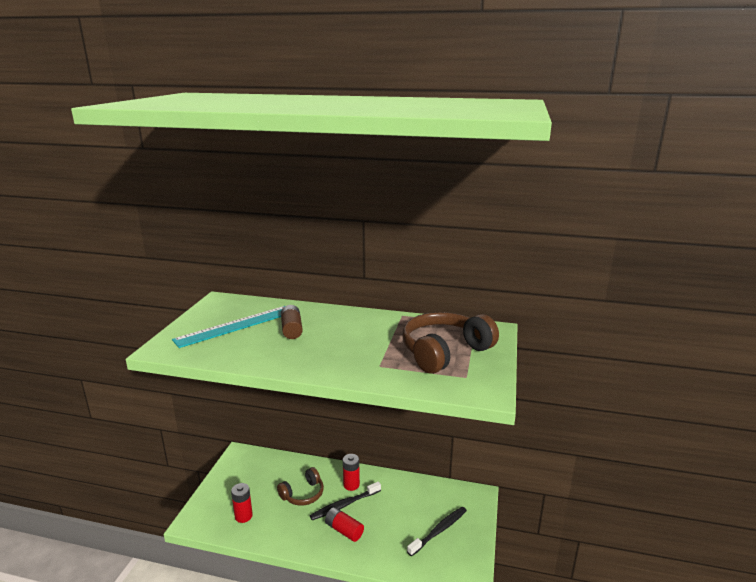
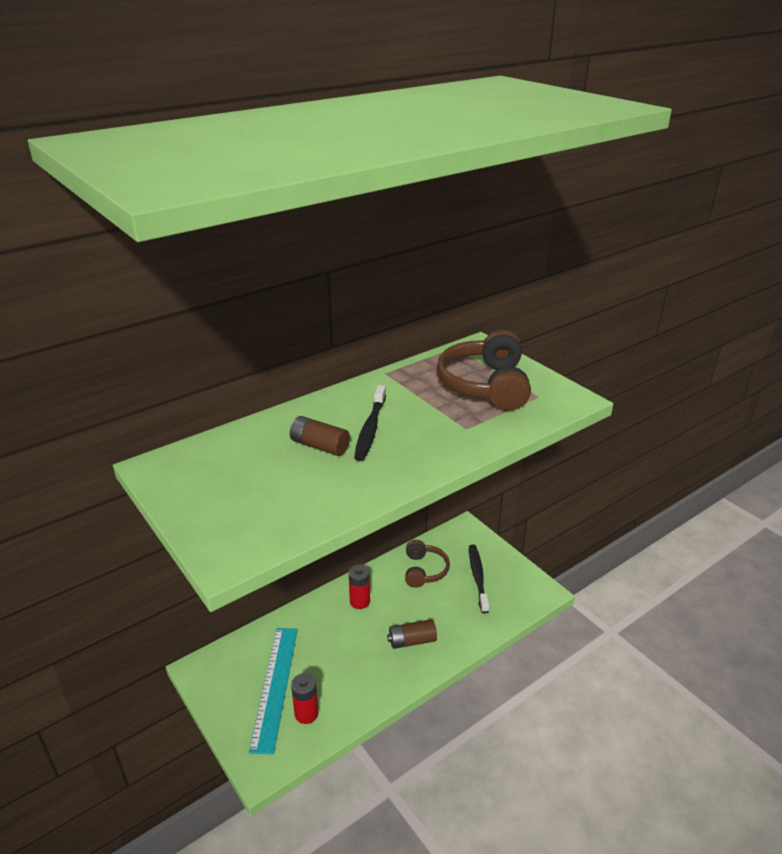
camera: 50 degrees left, 10 degrees up
turquoise ruler [172,306,285,348] -> turquoise ruler moved to [249,628,298,755]
brown headphones [277,467,324,506] -> brown headphones moved to [405,540,450,588]
black toothbrush [310,482,381,520] -> black toothbrush moved to [354,385,386,461]
red battery [325,507,364,542] -> brown battery [387,619,437,649]

